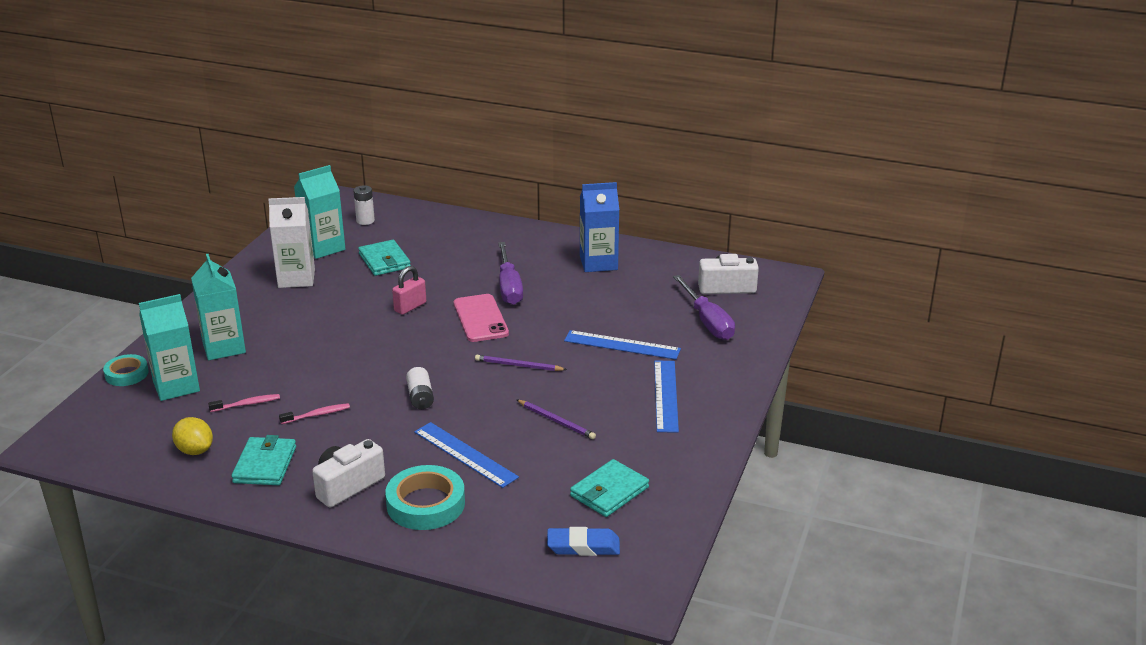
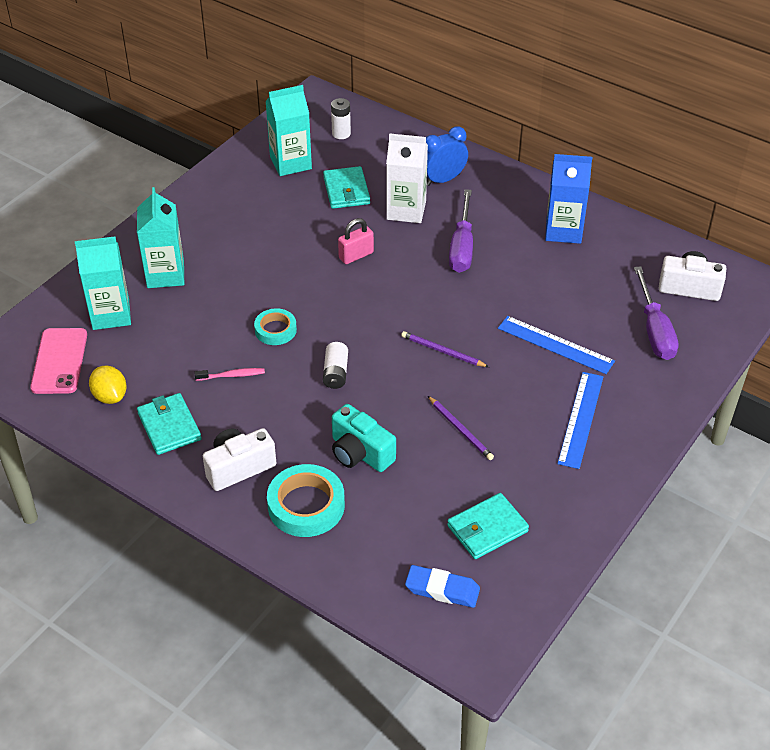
camera: 15 degrees right, 15 degrees up
turquoise tape [103,354,149,386] -> turquoise tape moved to [254,308,297,345]
pink toothbrush [208,394,280,412] -> none
turquoise wallet [231,435,296,485] -> turquoise wallet turned 45 degrees counterclockwise [137,393,202,455]
white carton [268,197,315,288] -> white carton moved to [386,133,428,223]
blue ruler [414,422,519,488] -> turquoise camera [332,404,396,472]
pink phone [454,294,509,342] -> pink phone moved to [30,328,87,394]
none -> blue clock [426,126,468,186]

